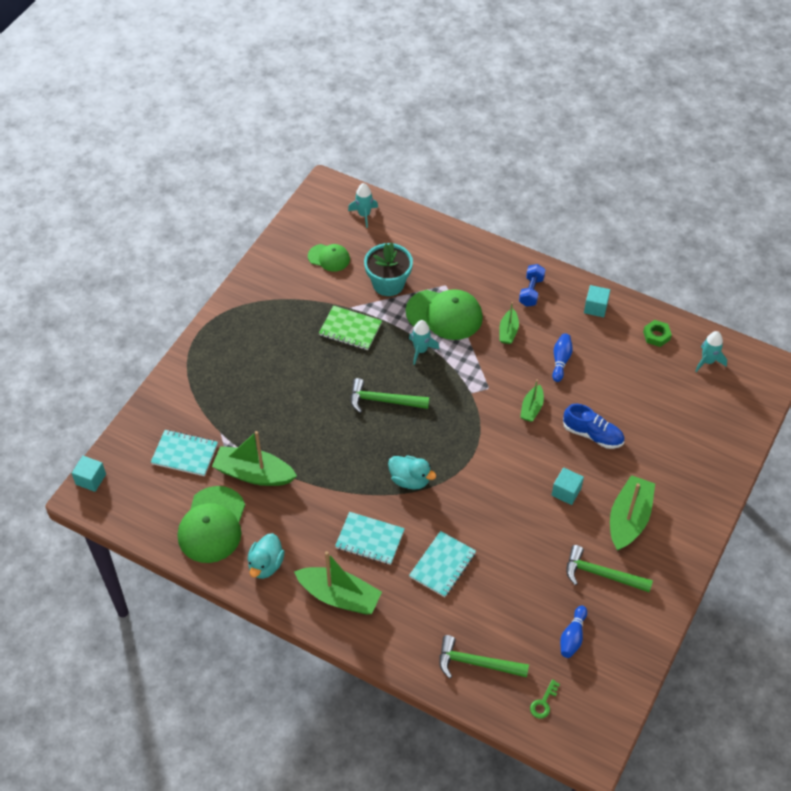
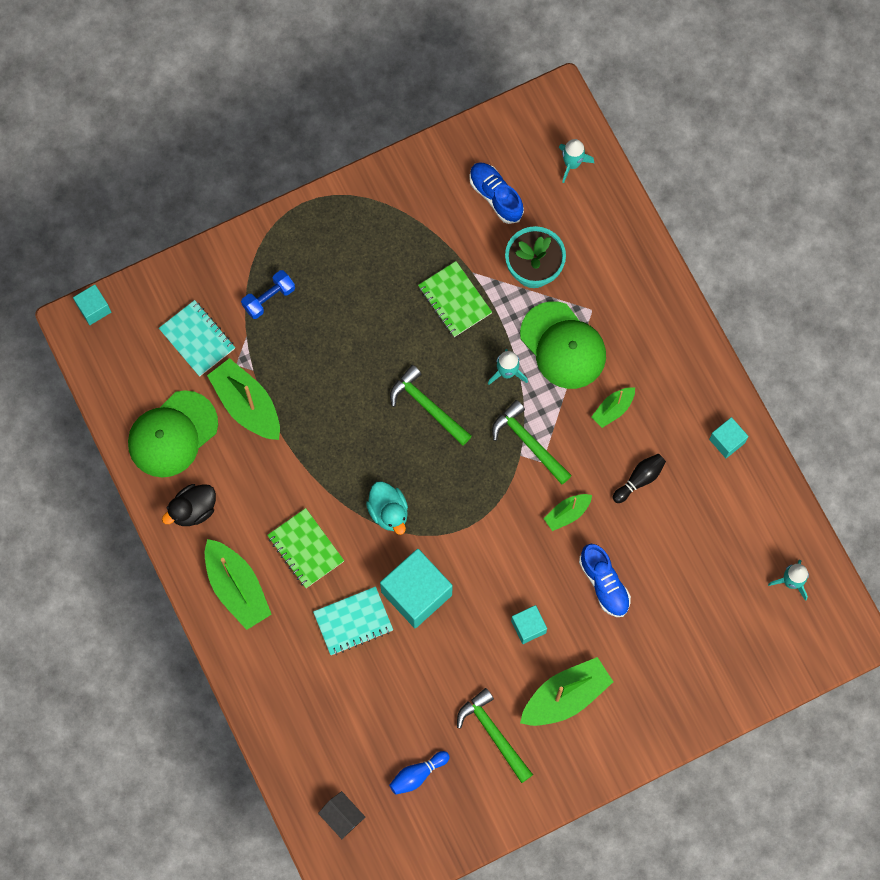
camera: 35 degrees right, 20 degrees up
turquoise duck [247,533,285,579] -> black duck [162,484,216,526]
green cap [308,244,350,272] -> blue shoe [469,163,524,224]
turquoise notebook [335,512,405,565] -> green notebook [267,508,344,588]
green hammer [439,635,529,679] -> green hammer moved to [492,400,572,484]
blue dumbbell [519,264,545,307] -> blue dumbbell moved to [241,270,295,319]
green key [530,679,560,719] -> black house [318,791,366,839]
blue bowling pin [552,334,573,382] -> black bowling pin [613,454,666,503]
green nut [643,320,672,347] -> none
none -> turquoise cube [380,549,453,628]

